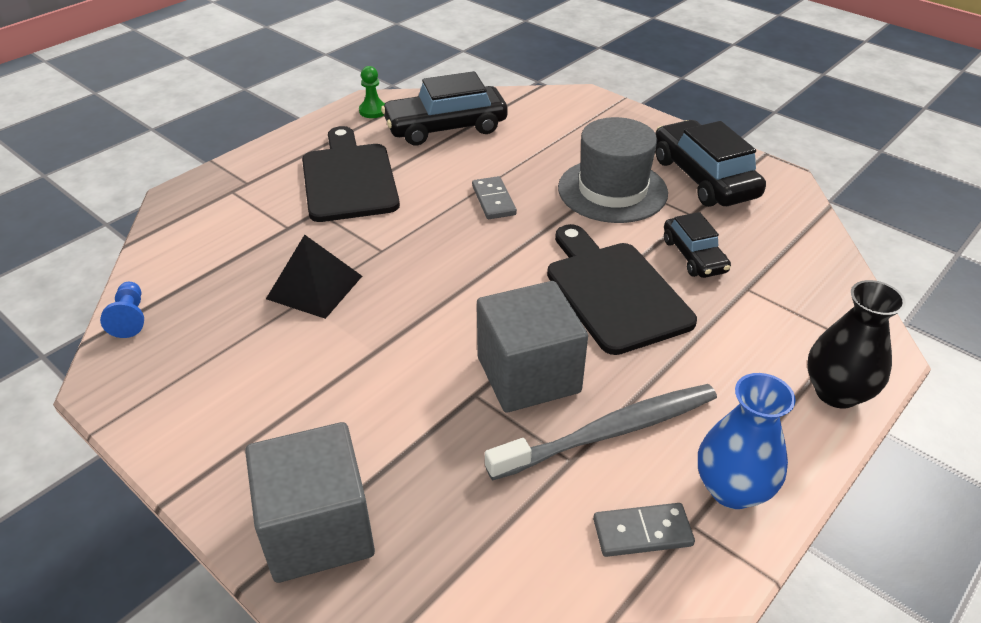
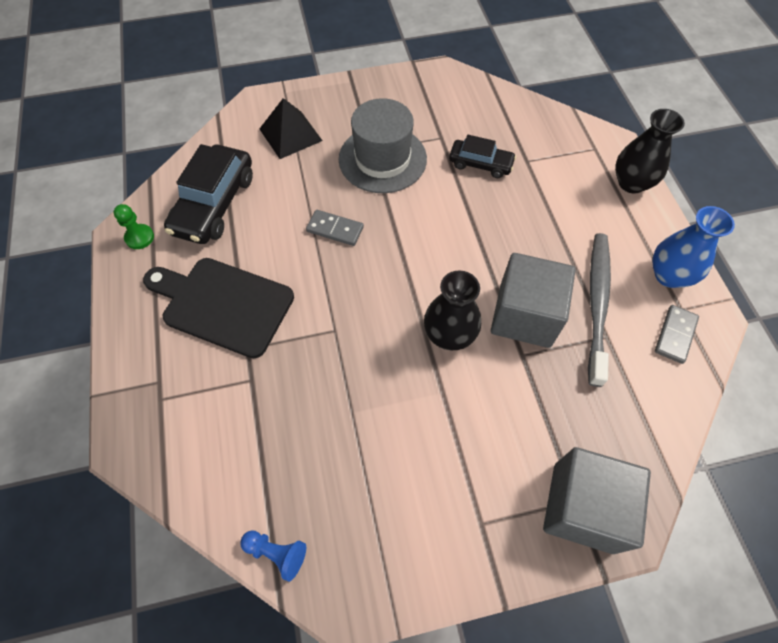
camera: 55 degrees left, 20 degrees up
black pyramid [266,235,362,319] -> black pyramid moved to [260,98,322,159]
black cutting board [547,224,697,355] -> none
black car [655,120,766,207] -> none
none -> black vase [424,271,481,350]

